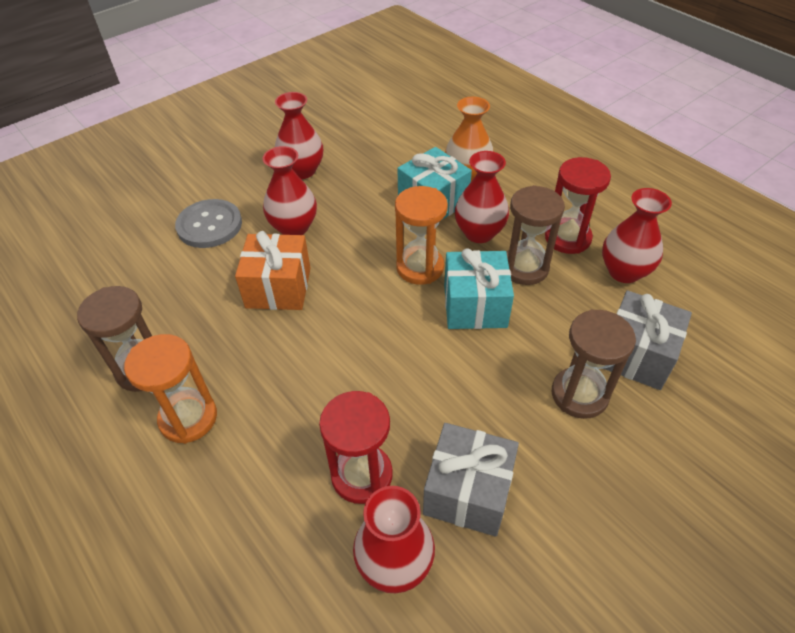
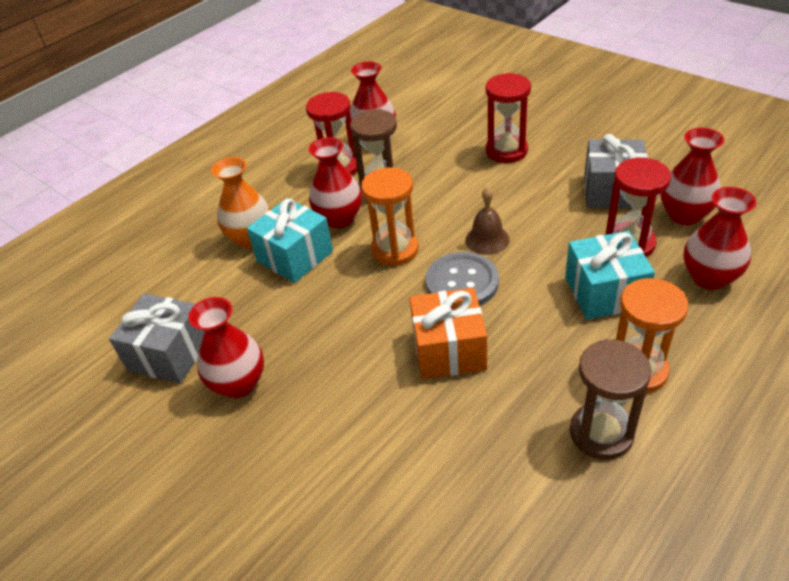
camera: 95 degrees left, 5 degrees down
grey button [175,199,242,248] -> grey button moved to [426,252,499,306]
red vase [263,146,317,235] -> red vase moved to [684,187,756,290]
turquoise gift [444,248,514,329] -> turquoise gift moved to [565,231,655,319]
brown hourglass [552,309,636,419] -> red hourglass [486,73,531,163]
grey gift [603,290,692,390] -> grey gift moved to [109,294,205,384]
none -> brown bell [465,187,510,255]

